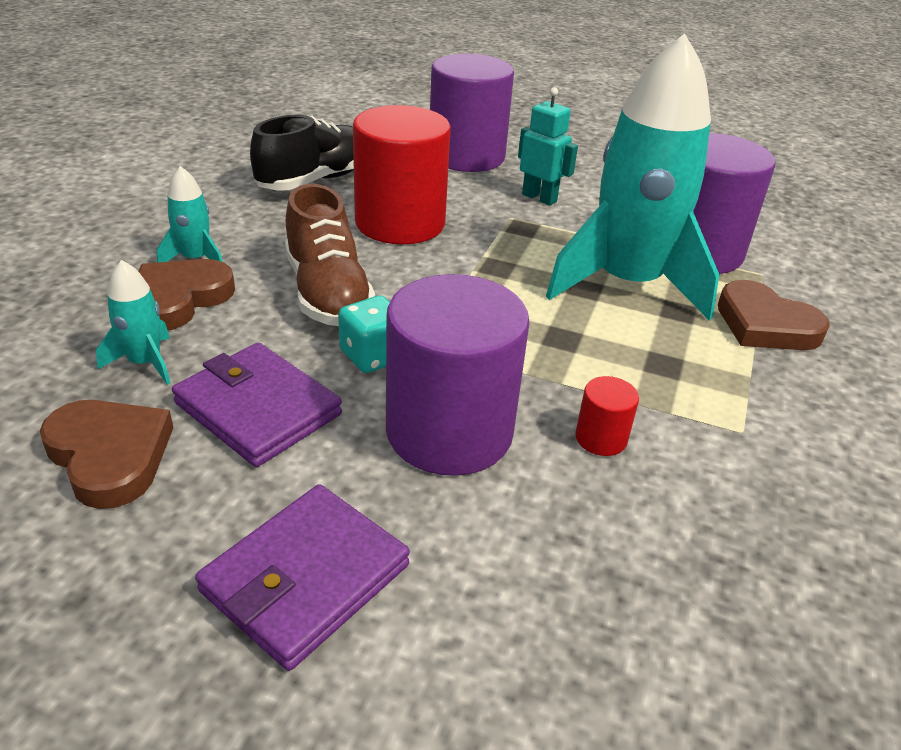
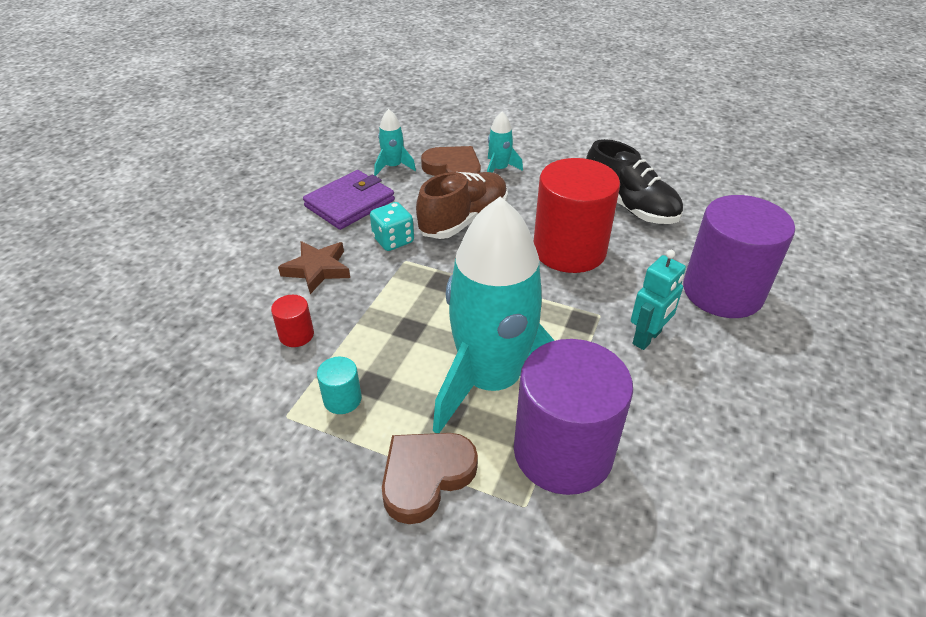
camera: 95 degrees right, 5 degrees up
brown heart [40,400,173,509] -> none
purple wallet [195,484,410,671] -> none
brown shoe [285,184,375,326] -> brown shoe turned 150 degrees clockwise [416,172,508,239]
purple cylinder [386,274,530,476] -> brown star [278,241,350,294]
none -> turquoise cylinder [317,357,362,414]

